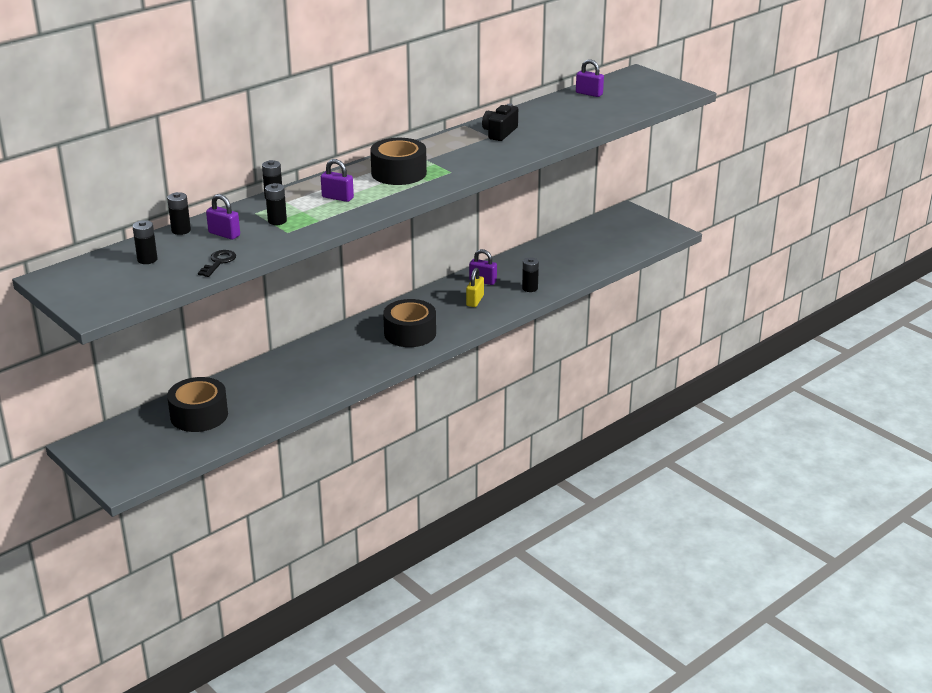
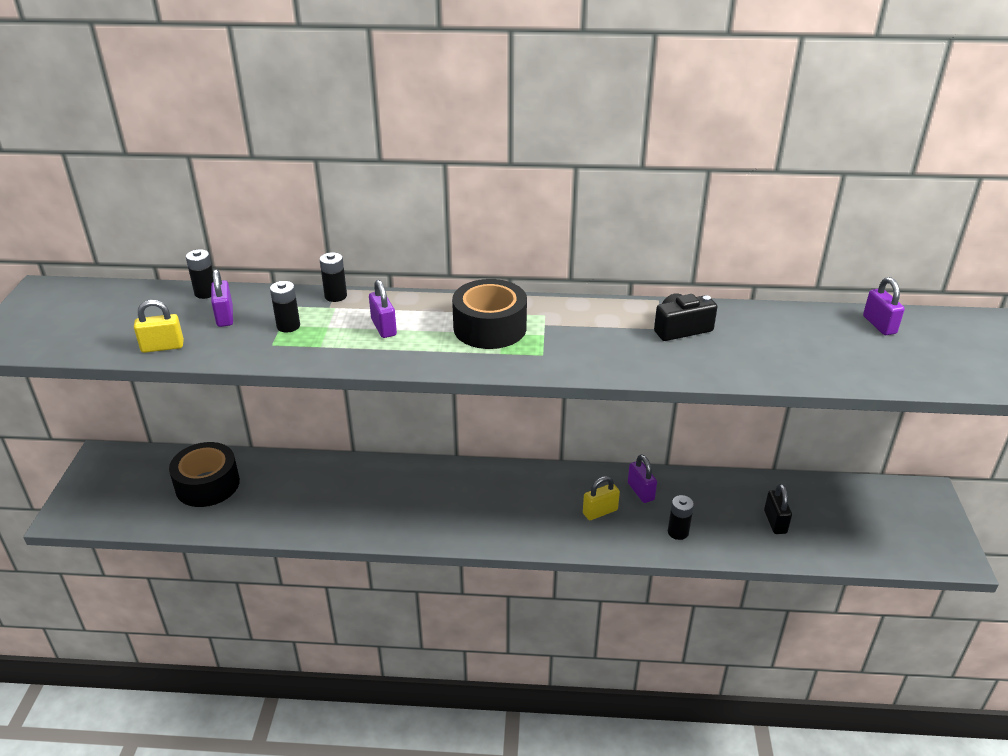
camera: 45 degrees right, 5 degrees up
black battery [132,220,157,264] -> none
black key [198,250,236,277] -> yellow padlock [134,300,184,353]
black tape [383,299,436,347] -> none
none -> black padlock [764,484,792,534]

